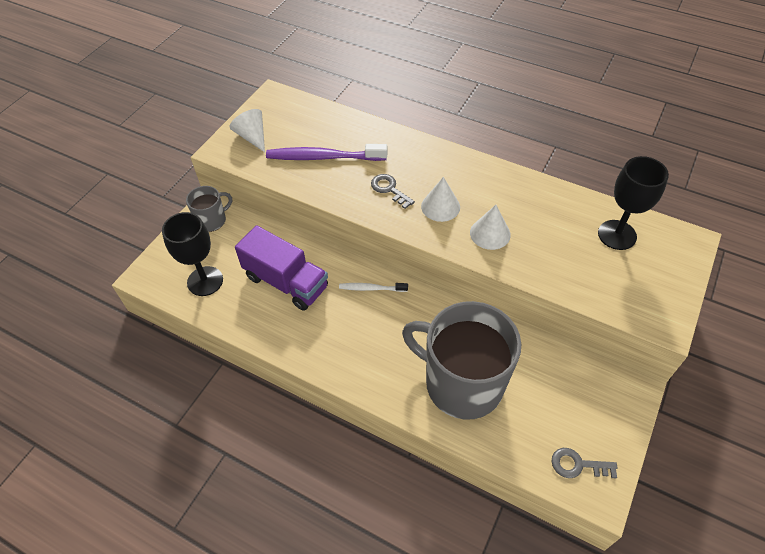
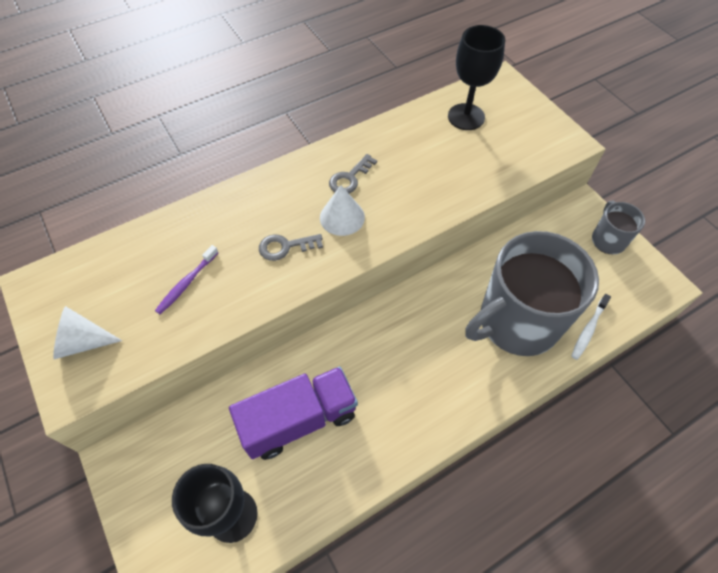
camera: 60 degrees left, 5 degrees up
grey mug [186,186,232,232] -> grey mug moved to [592,201,645,254]
purple toothbrush [266,144,387,161] -> purple toothbrush [155,245,219,314], size x0.54
white toothbrush [339,283,408,292] -> white toothbrush moved to [571,294,611,360]
white cone [470,205,511,250] -> none
grey key [552,448,617,478] -> grey key moved to [329,154,377,194]

